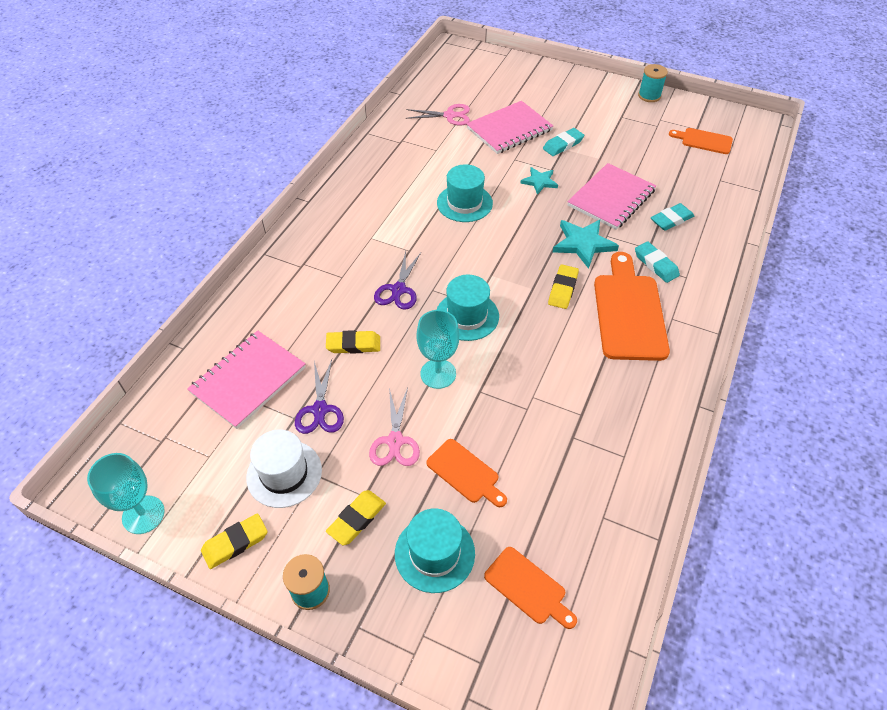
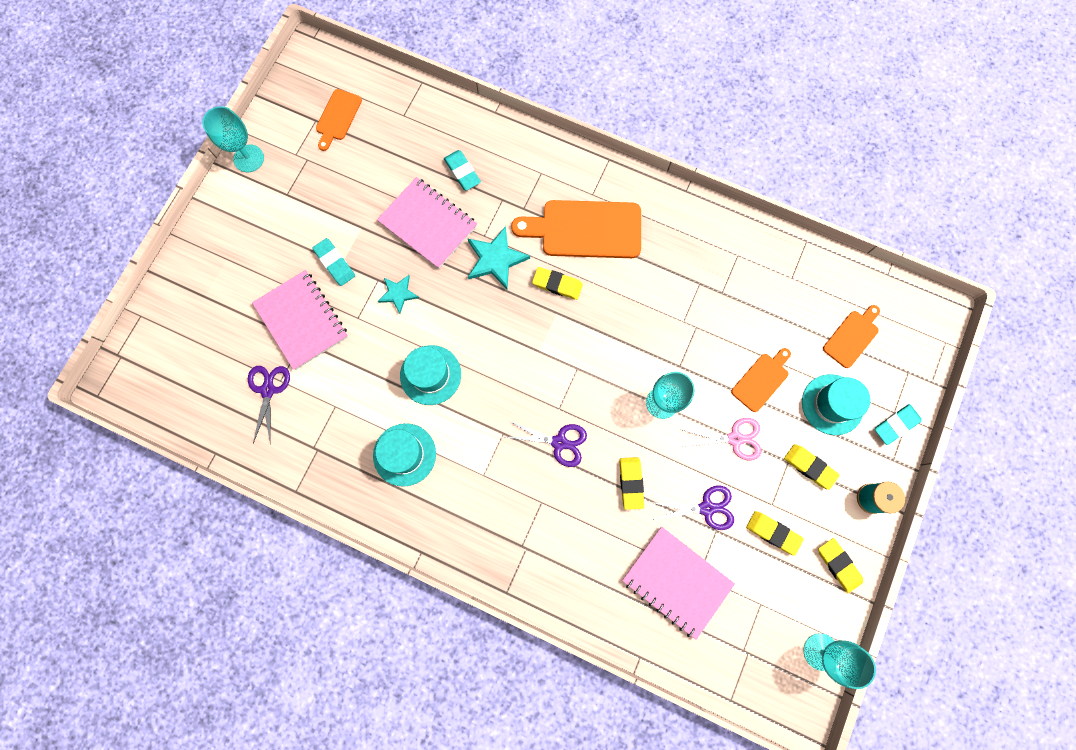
camera: 90 degrees left, 25 degrees up
white hat [246,430,322,508] -> yellow eraser [746,511,804,556]
pink scissors [406,104,470,125] -> purple scissors [248,366,290,445]
turquoise hat [436,275,499,341] -> turquoise hat moved to [373,423,436,487]
turquoise eraser [635,241,680,283] -> turquoise eraser moved to [875,404,922,445]
turquoise spool [638,64,668,102] -> turquoise goblet [202,106,264,172]

